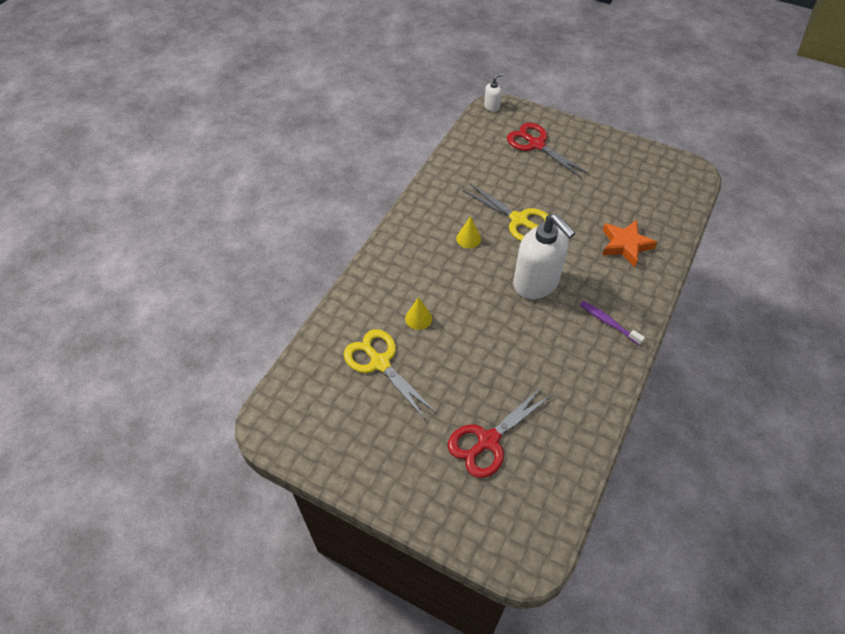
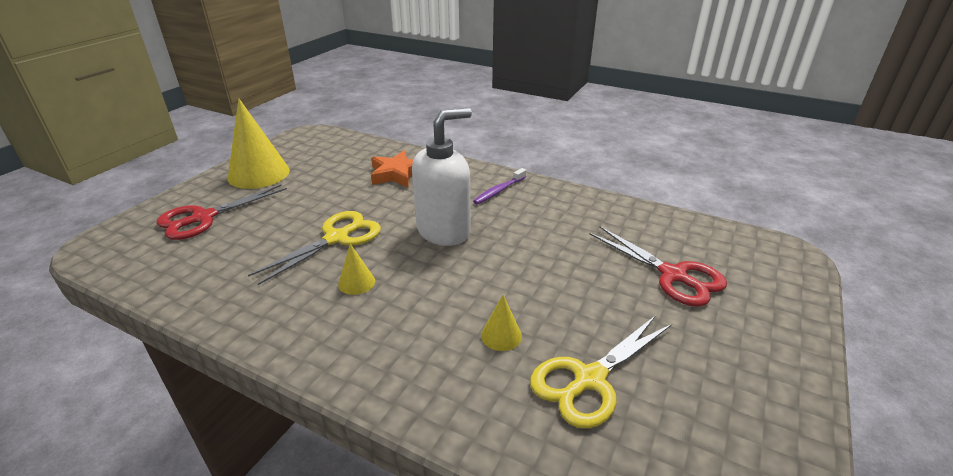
camera: 90 degrees left, 20 degrees down
white soap dispenser [484,73,503,112] -> none
none -> yellow cone [228,98,290,189]

